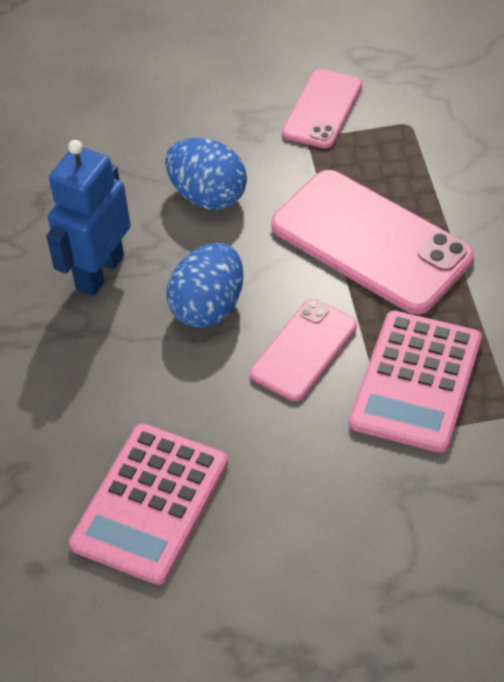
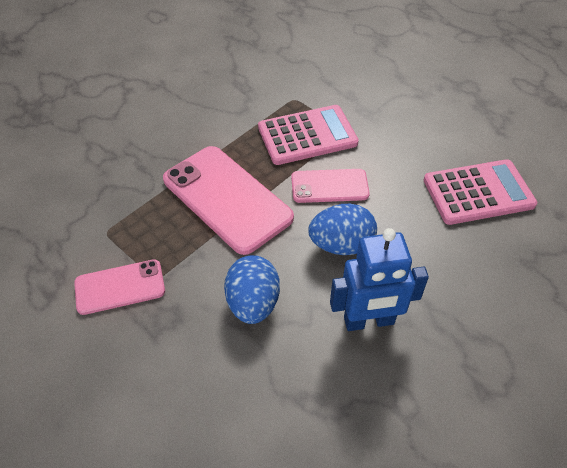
camera: 130 degrees left, 0 degrees up
pink phone [271,170,474,314] -> pink phone turned 45 degrees counterclockwise [163,146,294,255]

